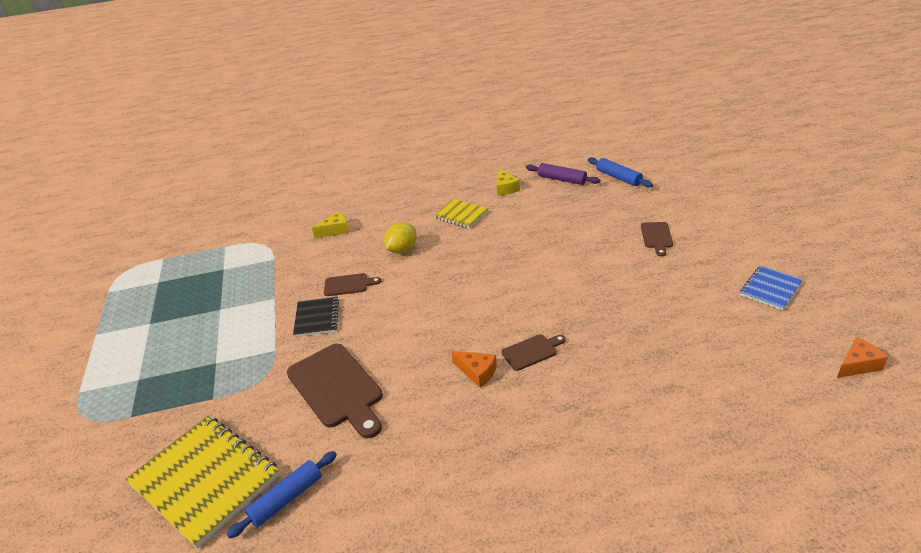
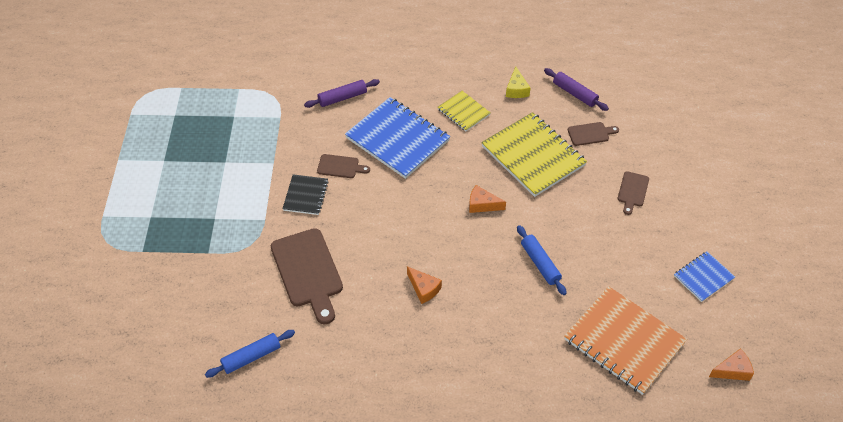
camera: 10 degrees right, 15 degrees up
yellow notebook [125,416,280,549] -> yellow notebook moved to [481,112,587,197]
yellow cheese [312,211,349,238] -> purple rolling pin [304,79,380,108]
yellow lemon [384,222,417,253] -> blue notebook [345,97,450,179]
brown cutting board [502,334,566,371] -> brown cutting board moved to [568,122,619,146]
blue rolling pin [588,157,653,187] -> blue rolling pin moved to [517,225,567,295]
none -> orange cheese [469,185,506,213]
none -> orange notebook [564,287,687,395]

